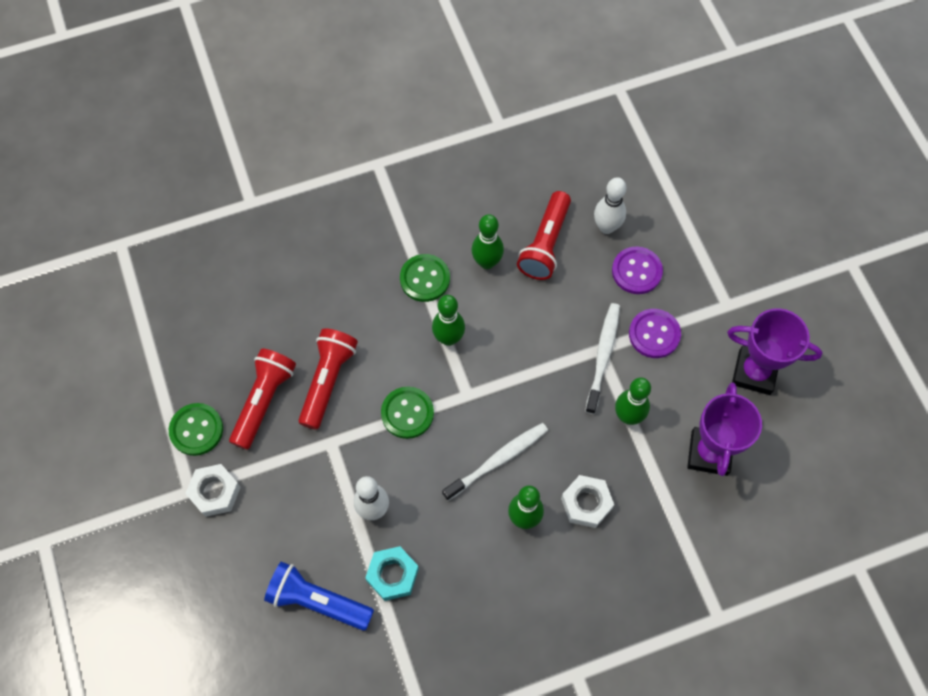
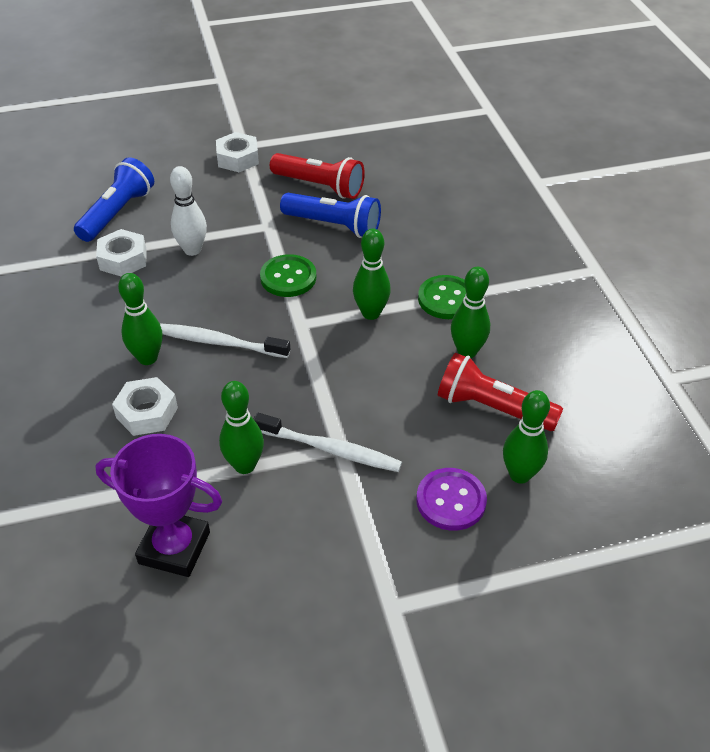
camera: 95 degrees right, 20 degrees down
green button [169,403,223,456] -> none
red flashlight [299,328,358,430] -> blue flashlight [280,193,381,238]
turquoise nut [365,546,419,601] -> white nut [96,229,147,277]
white toothbrush [442,423,548,501] -> white toothbrush turned 135 degrees clockwise [160,324,290,358]
white bowling pin [594,177,626,234] -> green bowling pin [503,390,550,483]
purple button [629,309,681,358] -> none
purple trophy [727,308,822,395] -> none

